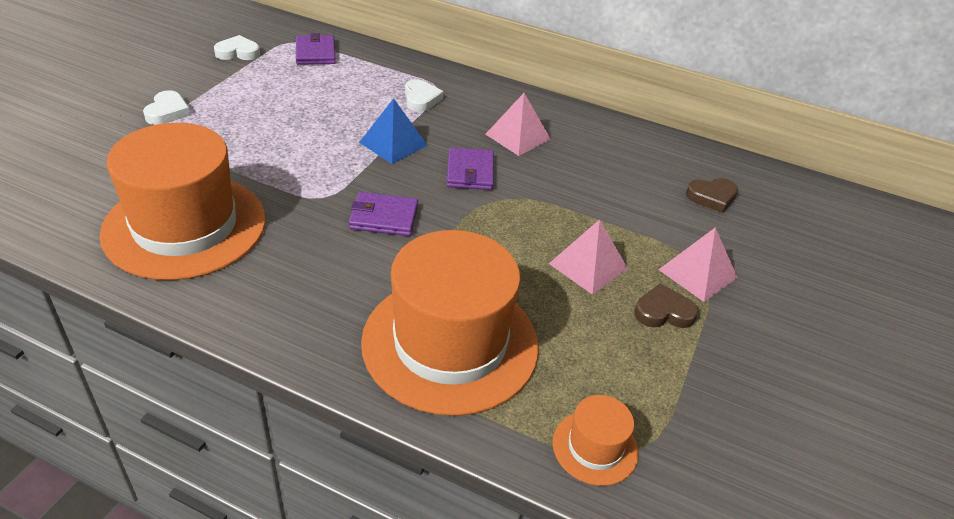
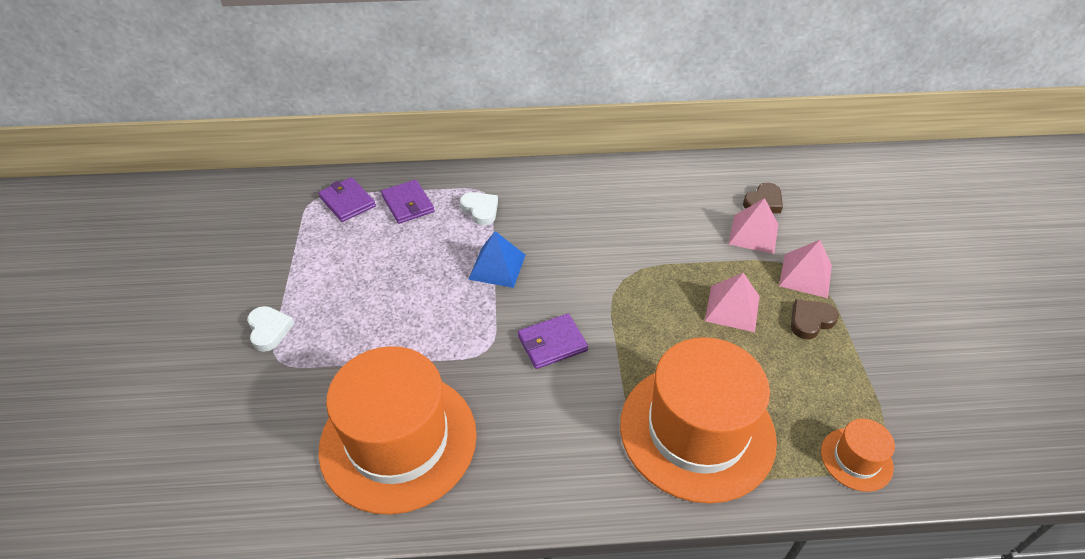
camera: 25 degrees left, 5 degrees up
white heart [214,35,260,60] -> none
purple wallet [447,147,494,190] -> purple wallet moved to [381,179,434,224]
pink pyramid [485,93,551,156] -> pink pyramid moved to [729,198,778,254]

